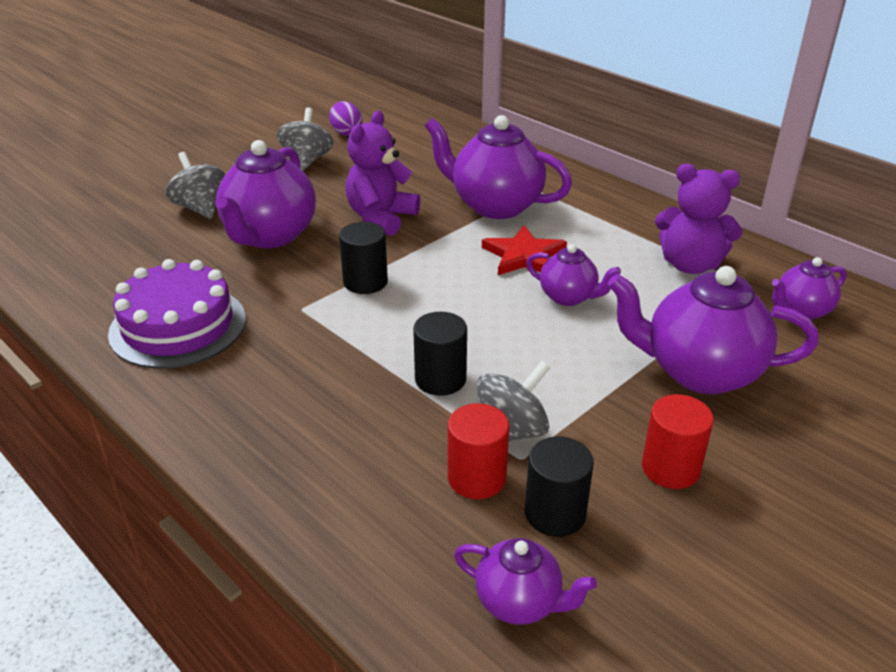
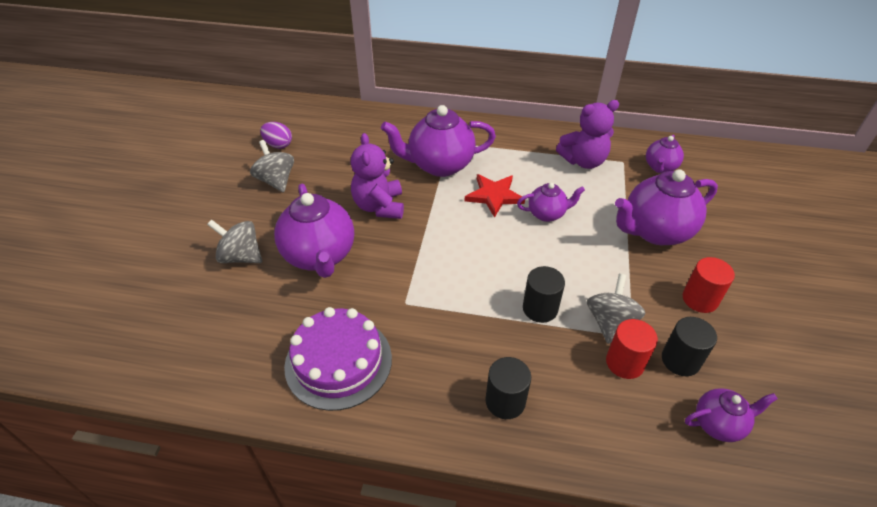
camera: 35 degrees left, 10 degrees up
black cylinder [339,222,388,294] -> black cylinder moved to [485,357,531,419]

